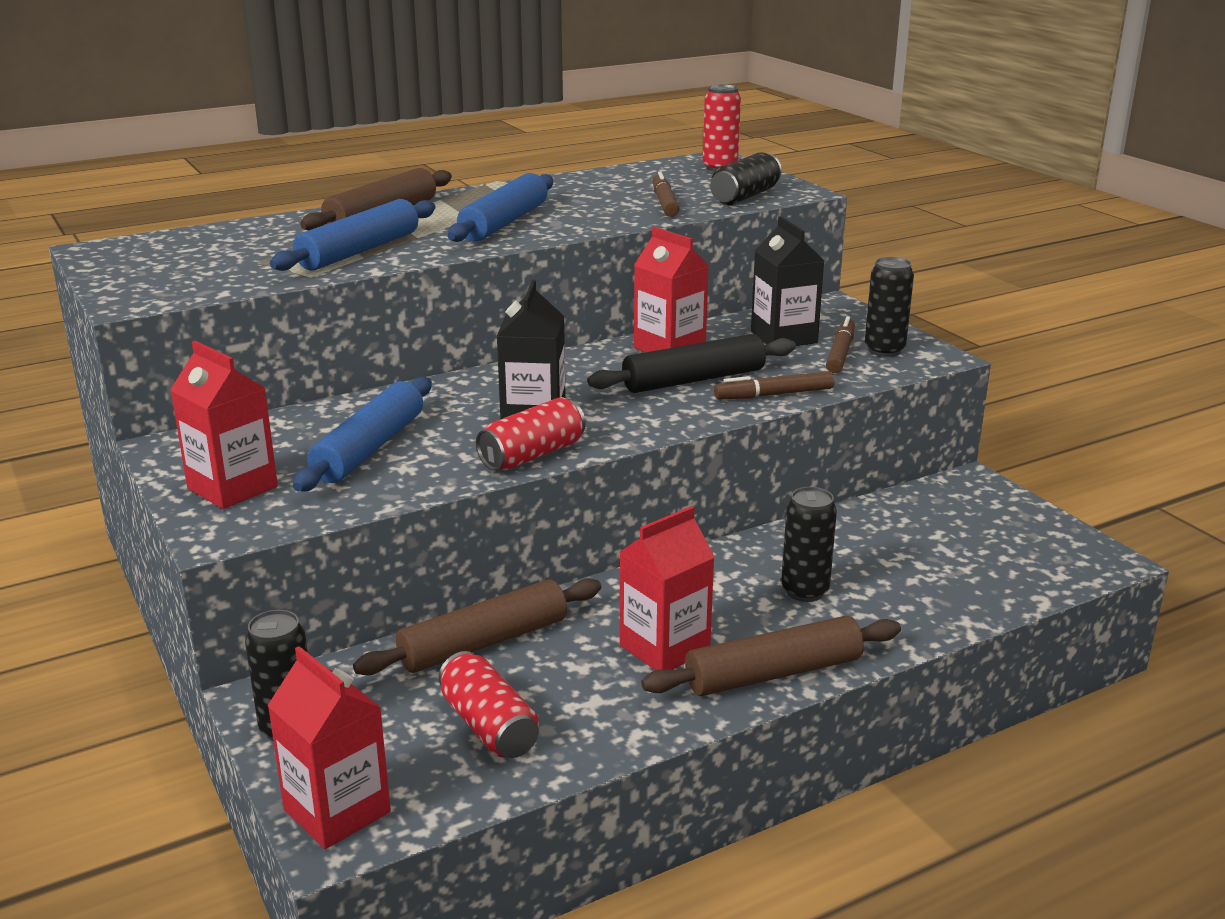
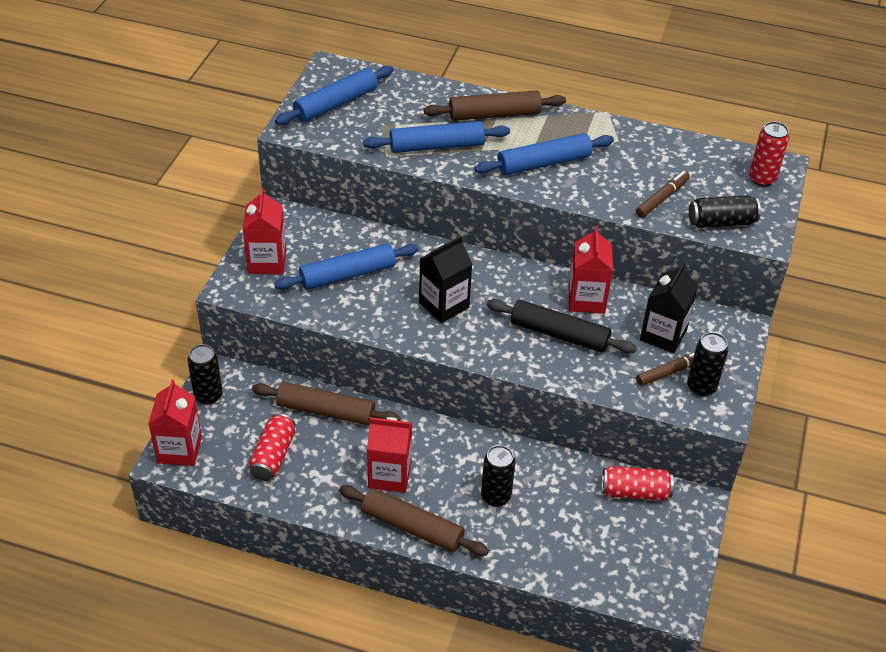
camera: 45 degrees right, 20 degrees up
red can [476,397,586,471] -> red can moved to [602,466,674,500]
brown marker [714,371,834,400] -> none
none -> blue rolling pin [275,66,394,125]

